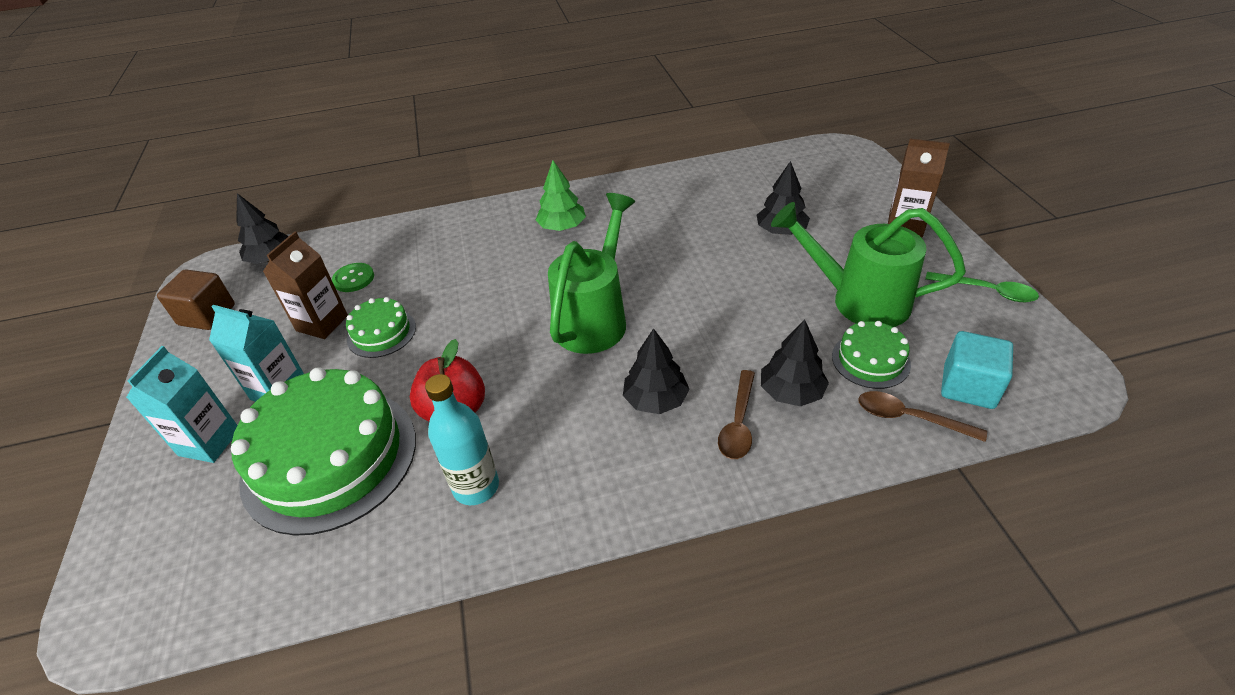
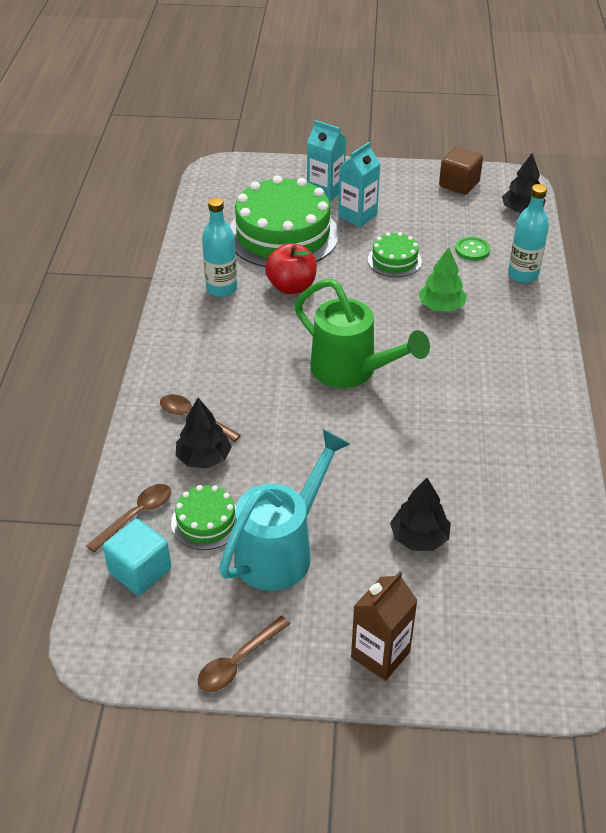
camera: 105 degrees right, 0 degrees up
brown carton [263,232,348,339] -> none
green tree [536,160,586,231] -> green tree moved to [419,247,467,312]
black tree [623,328,690,414] -> none
green watering can [771,202,966,327] -> turquoise watering can [219,429,350,591]
green spoon [925,272,1039,302] -> brown spoon [198,616,291,692]
none -> turquoise bottle [508,184,549,283]

